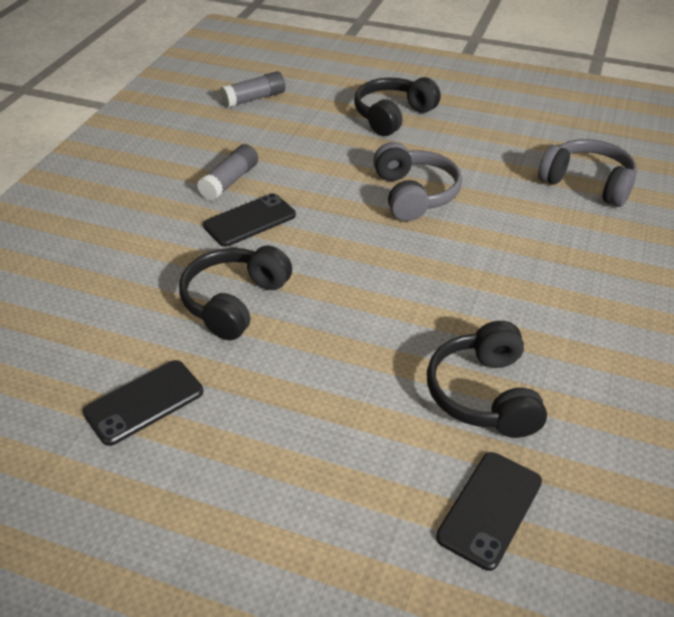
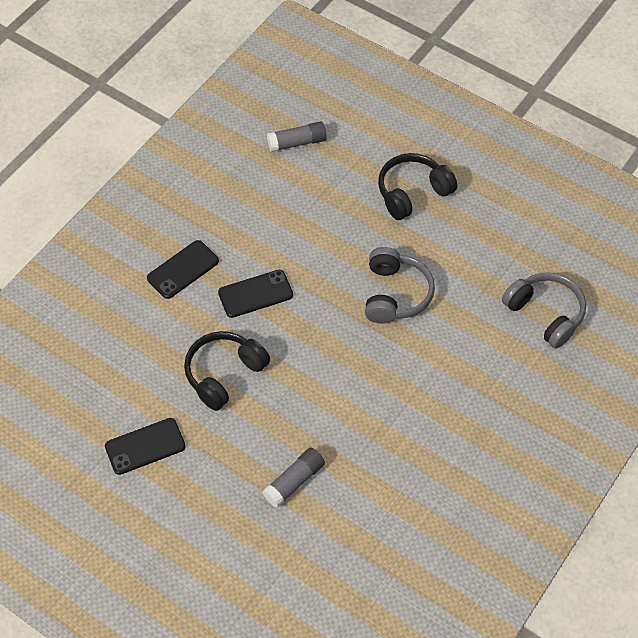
camera: 15 degrees right, 15 degrees up
grey glue stick [197,144,258,200] -> grey glue stick moved to [262,448,325,508]
black headphones [427,321,547,438] -> none
black phone [436,452,542,571] -> black phone moved to [147,240,219,299]

